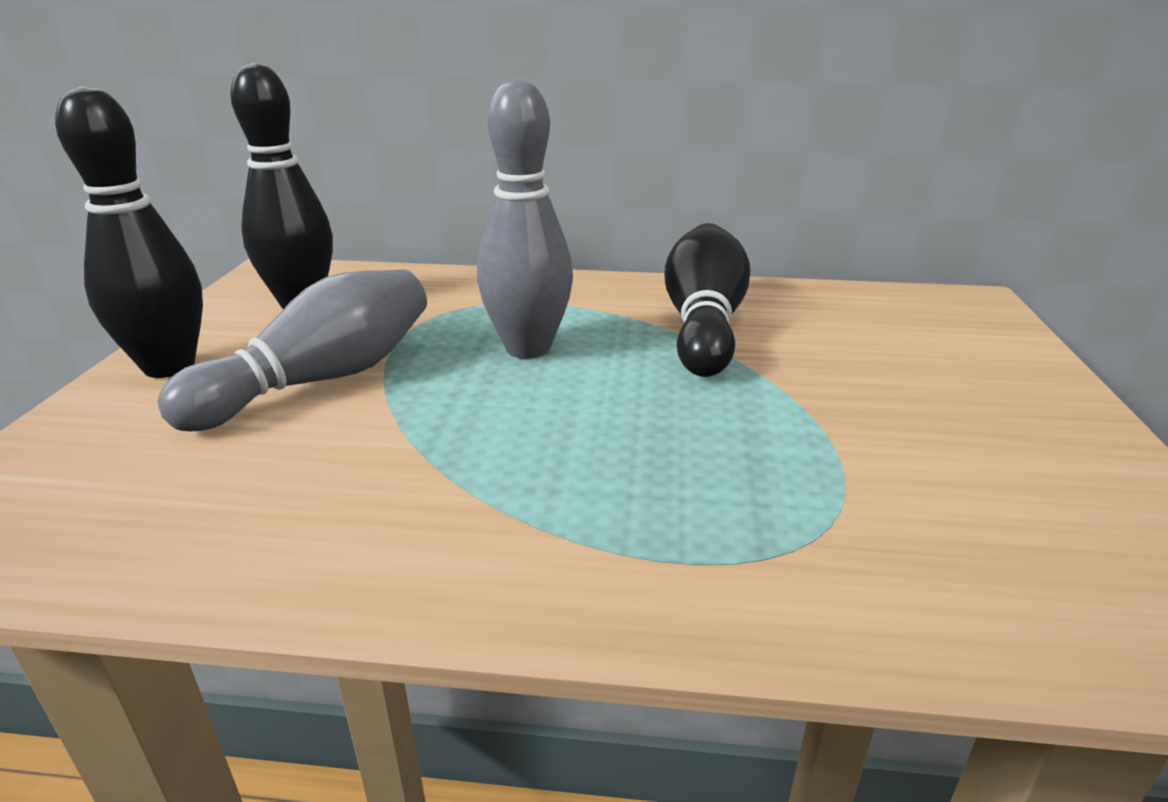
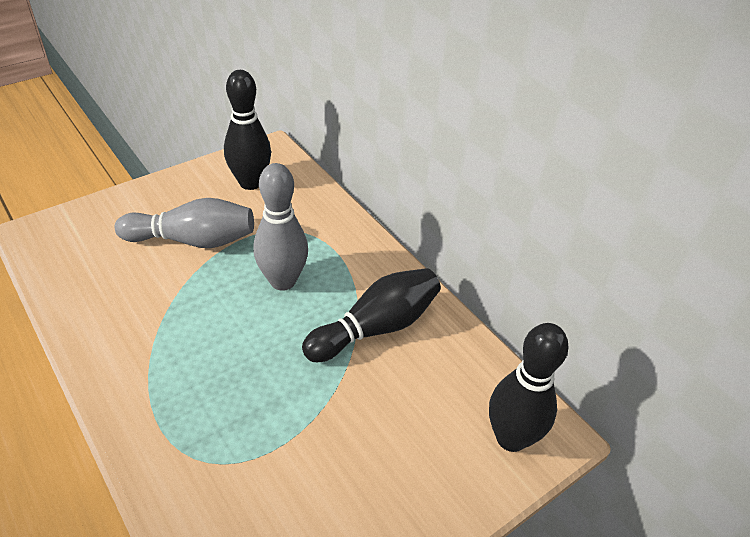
camera: 45 degrees right, 15 degrees up
black bowling pin [55,86,203,378] -> black bowling pin moved to [489,323,569,452]

